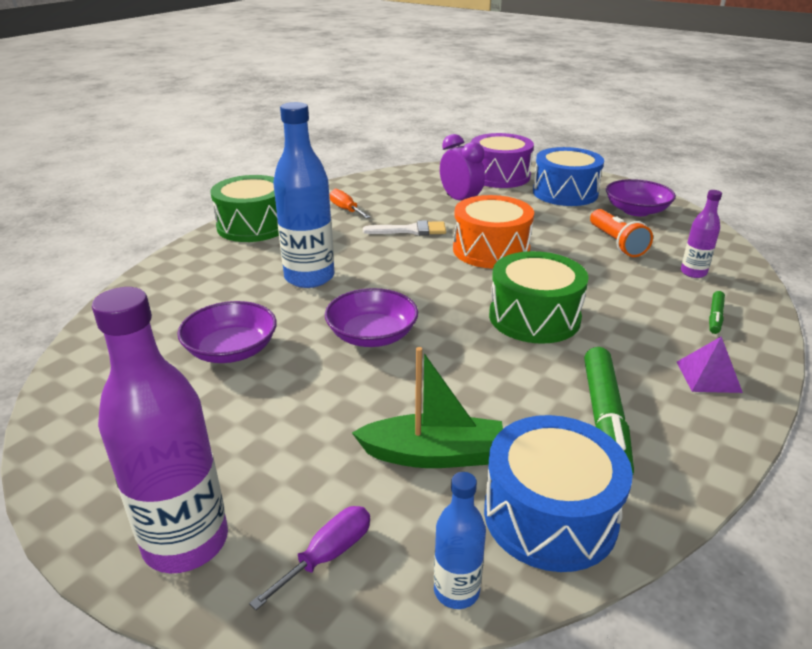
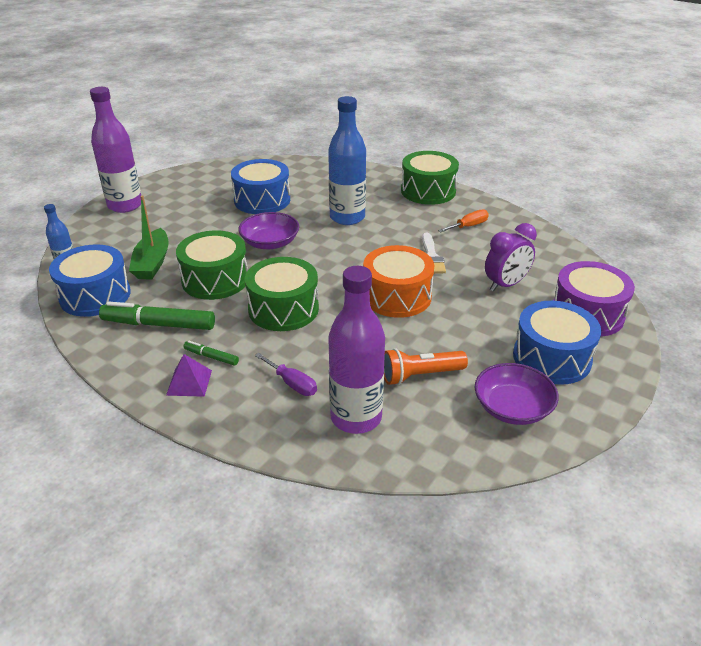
camera: 90 degrees right, 5 degrees up
purple bowl [177,301,277,363] -> blue drum [231,159,290,214]
purple screwdriver [249,506,370,610] -> purple screwdriver moved to [255,353,317,396]
purple bottle [681,190,722,278] -> purple bottle [328,266,385,434], size x1.95
green marker [709,291,725,334] -> green marker moved to [183,341,239,366]
none -> green drum [176,230,248,300]

